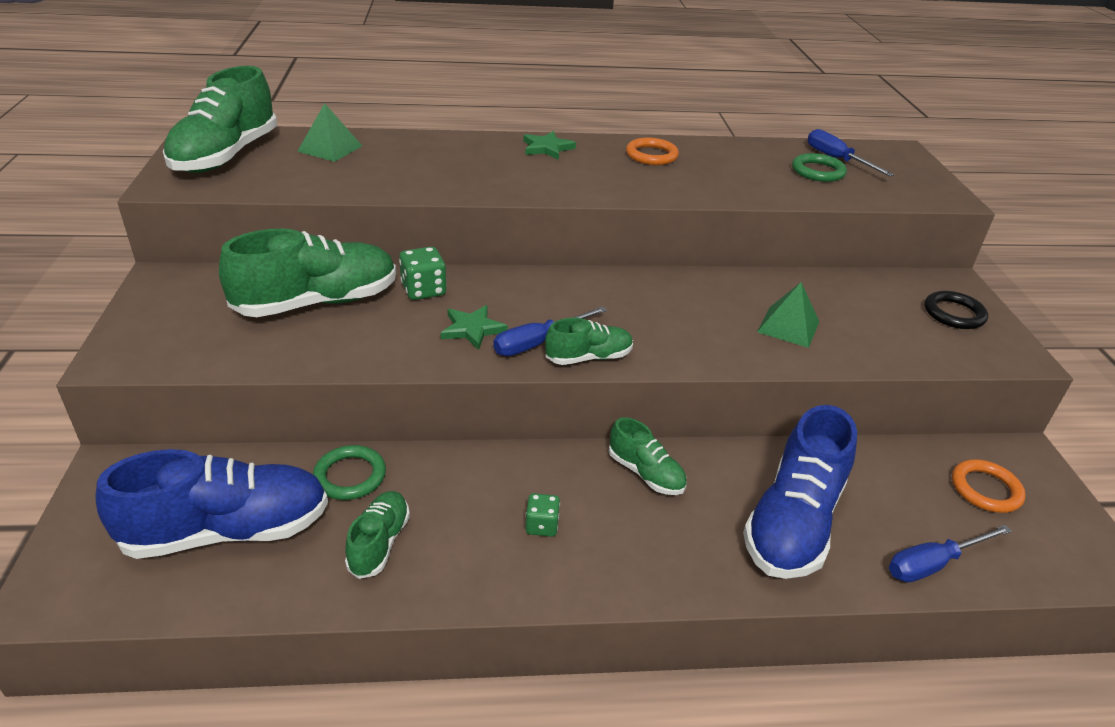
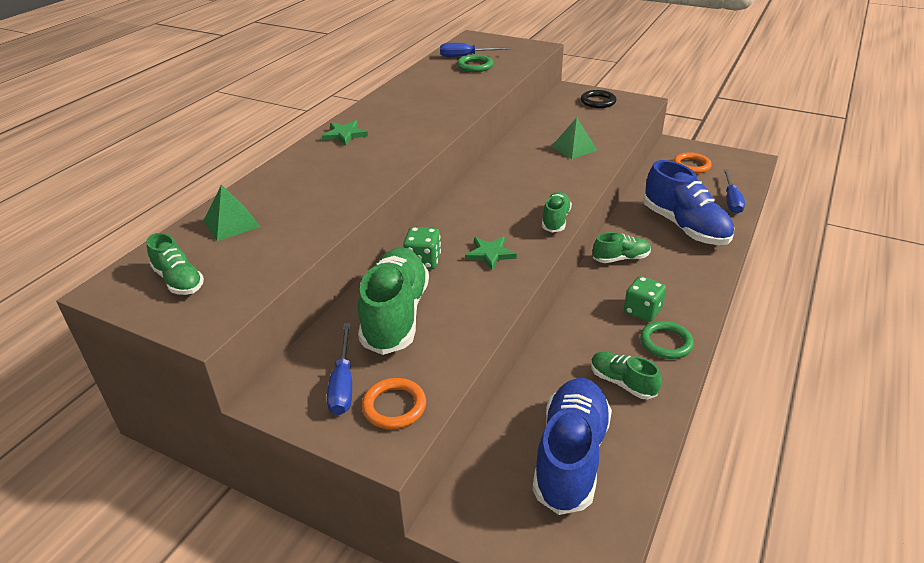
camera: 55 degrees left, 0 degrees up
green shoe [163,66,277,173] -> green shoe [147,233,204,295], size x0.52
green ring [313,445,386,500] -> green ring moved to [640,321,694,359]
blue screwdriver [493,306,607,356] -> blue screwdriver moved to [327,323,352,415]
green dice [526,493,560,537] -> green dice [624,276,666,322], size x1.51
orange ring [626,138,679,165] -> orange ring moved to [362,378,426,429]

